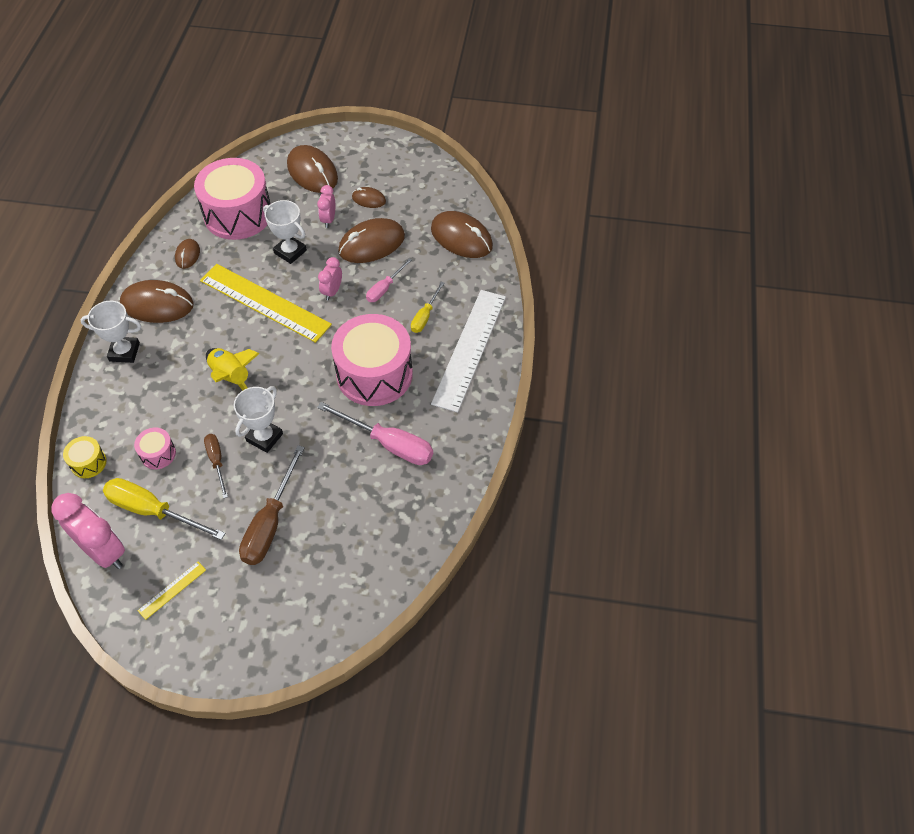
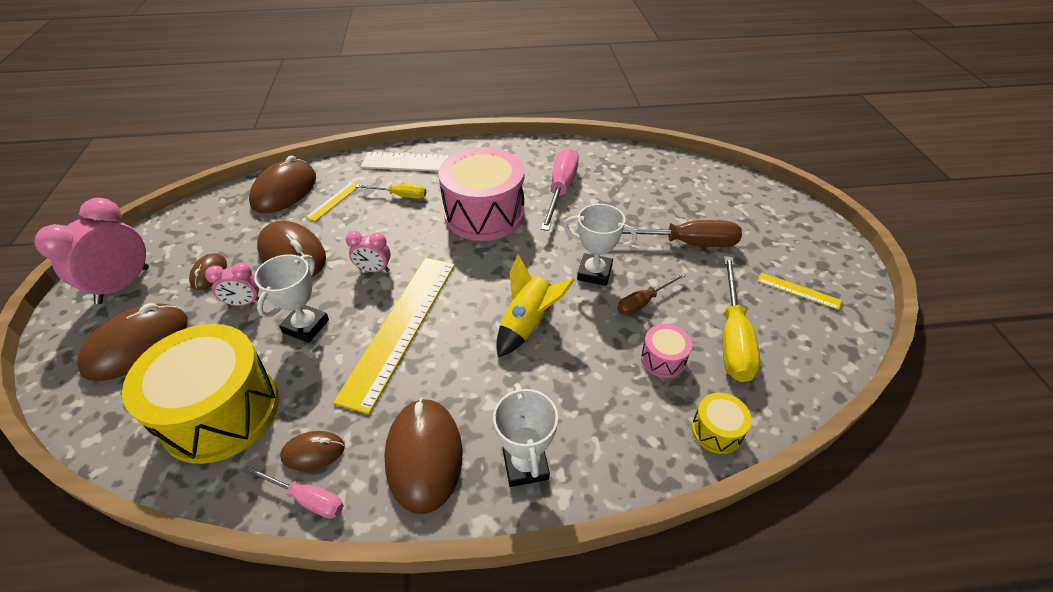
camera: 105 degrees left, 10 degrees down
pink clock [51,493,125,569] -> pink clock moved to [34,198,149,304]
pink drum [194,158,271,240] -> yellow drum [122,324,279,464]
pink screwdriver [366,258,412,302] -> pink screwdriver moved to [242,465,344,519]
none -> yellow ruler [306,182,360,221]

